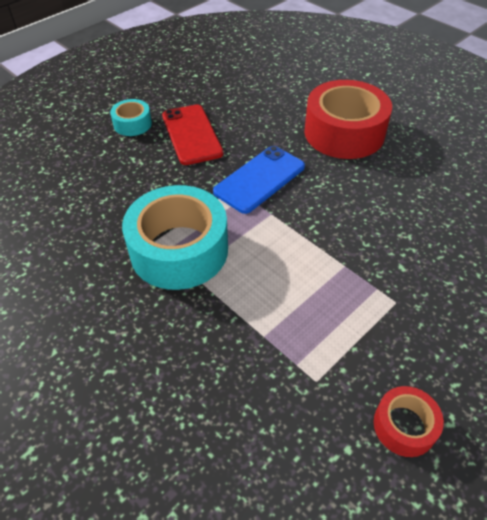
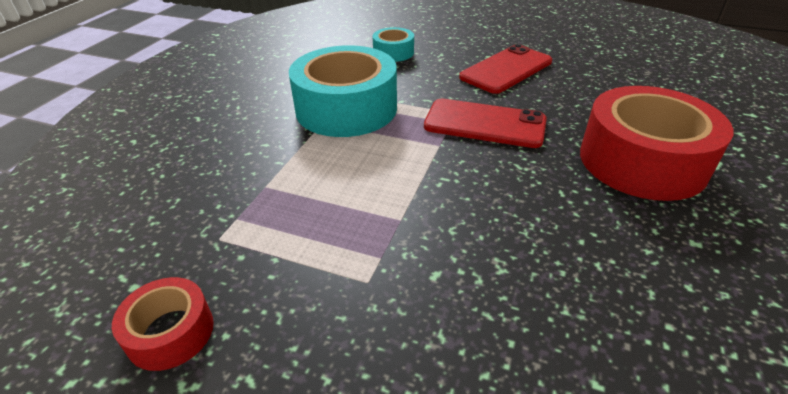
camera: 65 degrees right, 10 degrees down
turquoise tape [110,99,152,136] -> turquoise tape moved to [372,27,414,62]
blue phone [213,146,305,214] -> red phone [424,99,547,148]

